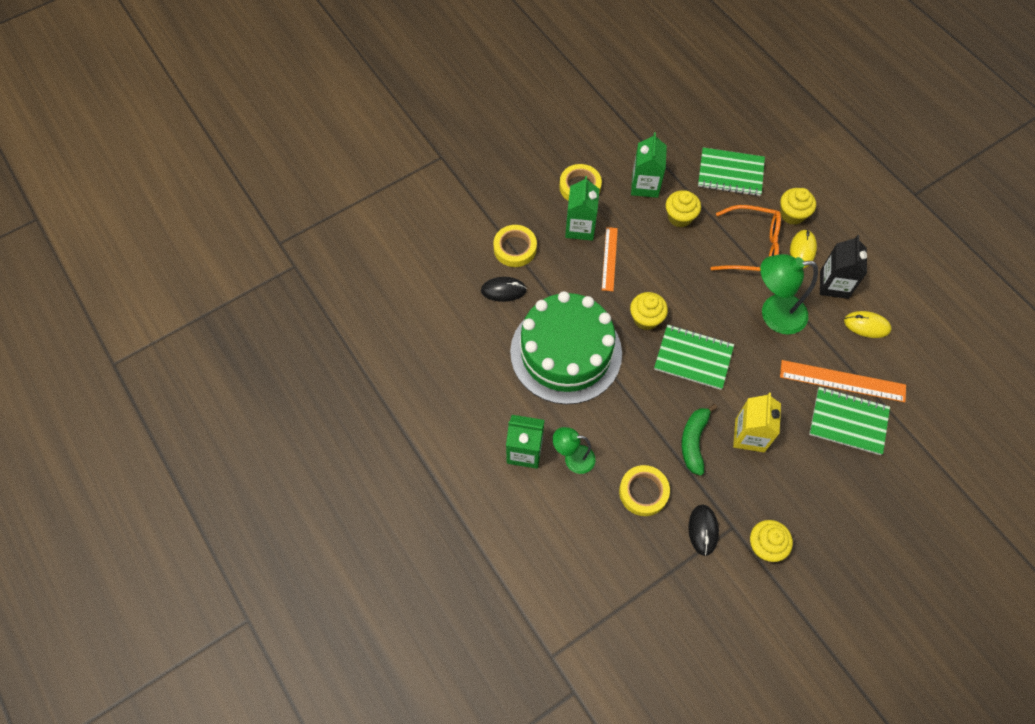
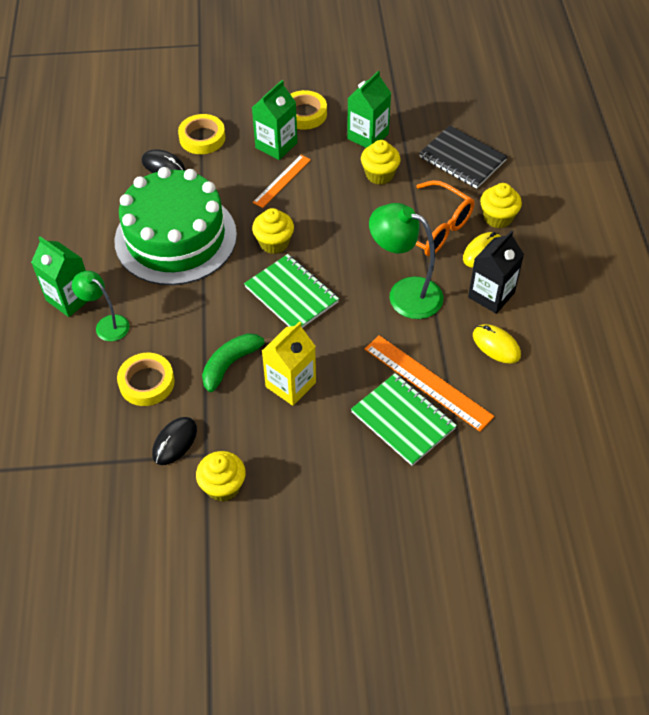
camera: 30 degrees right, 10 degrees down
green notebook [698,147,765,196] -> black notebook [419,125,508,189]

